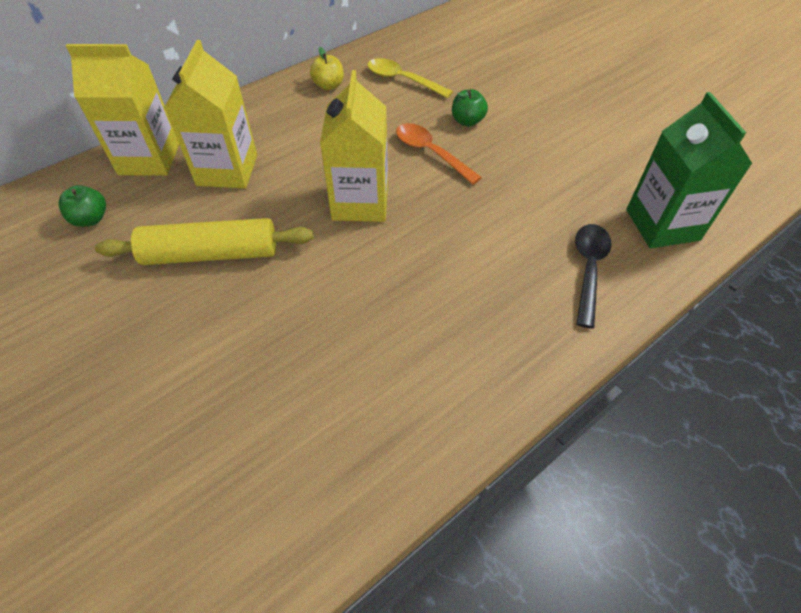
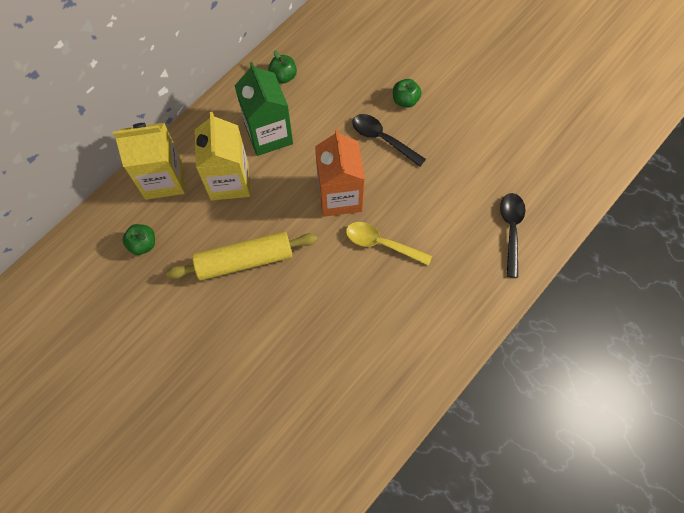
camera: 10 degrees left, 15 degrees up
yellow apple [310,47,344,90] -> green apple [268,50,297,84]
yellow carton [320,70,388,222] -> orange carton [315,129,365,217]
yellow spoon [367,58,453,98] -> yellow spoon moved to [346,222,432,266]
orange spoon [396,123,482,184] -> black spoon [352,114,426,167]
green carton [626,92,752,248] -> green carton moved to [234,62,293,156]

